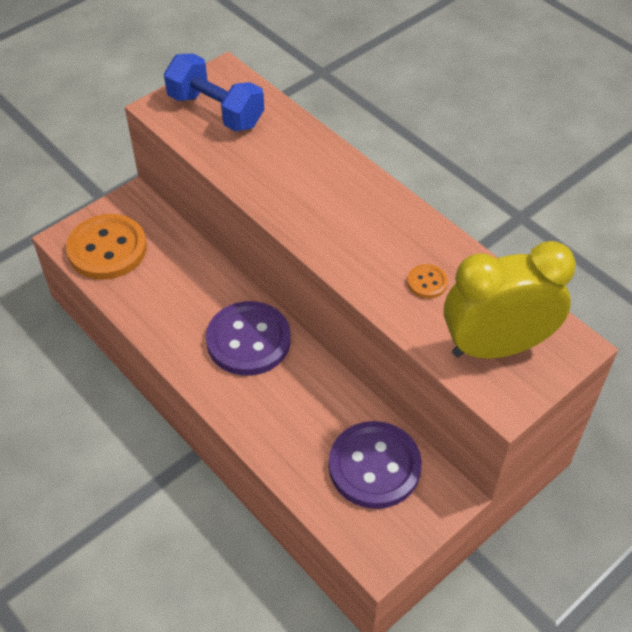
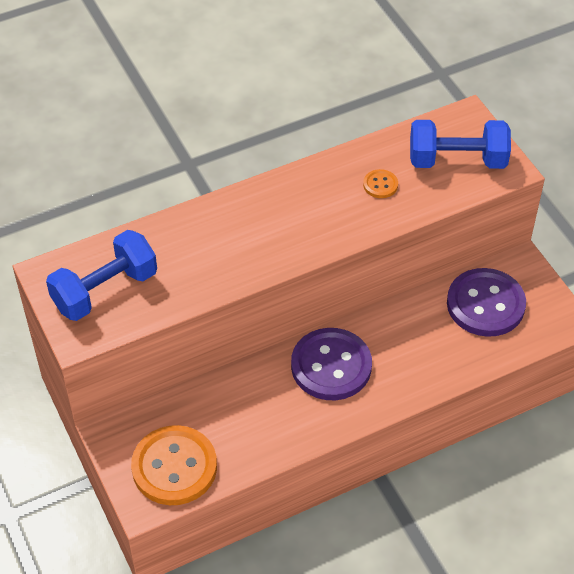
camera: 75 degrees left, 0 degrees up
yellow clock [444,241,576,358] -> blue dumbbell [410,120,511,169]

